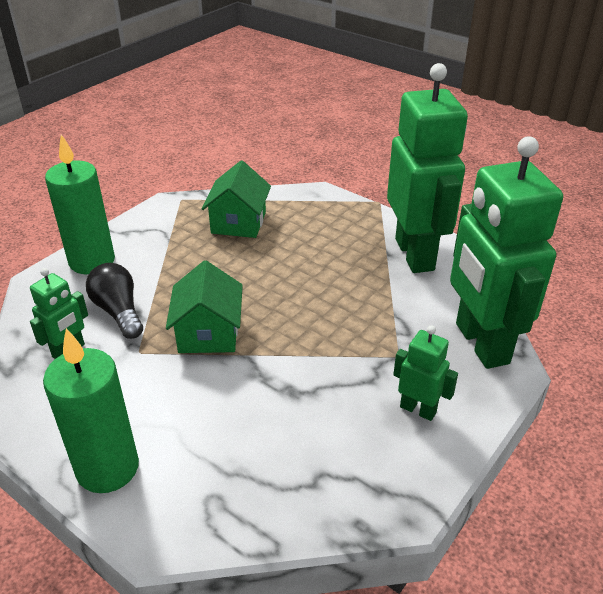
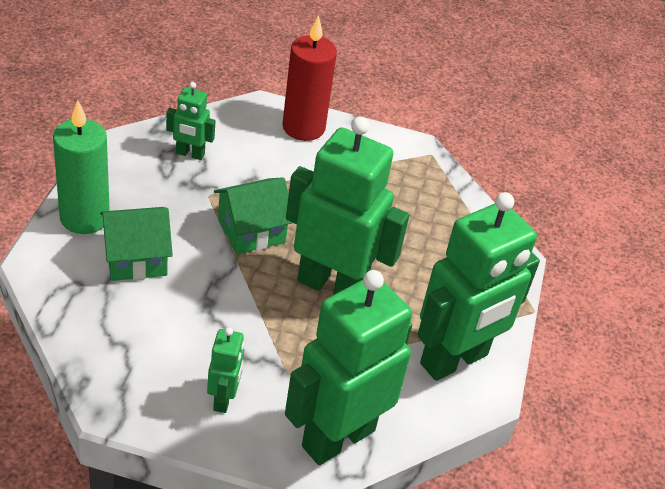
camera: 60 degrees right, 5 degrees up
green candle [45,134,115,274] -> red candle [282,15,337,141]
black light bulb [86,263,143,339] -> none
green house [201,161,271,238] -> green house moved to [100,207,173,281]
none -> green robot [286,116,409,295]

